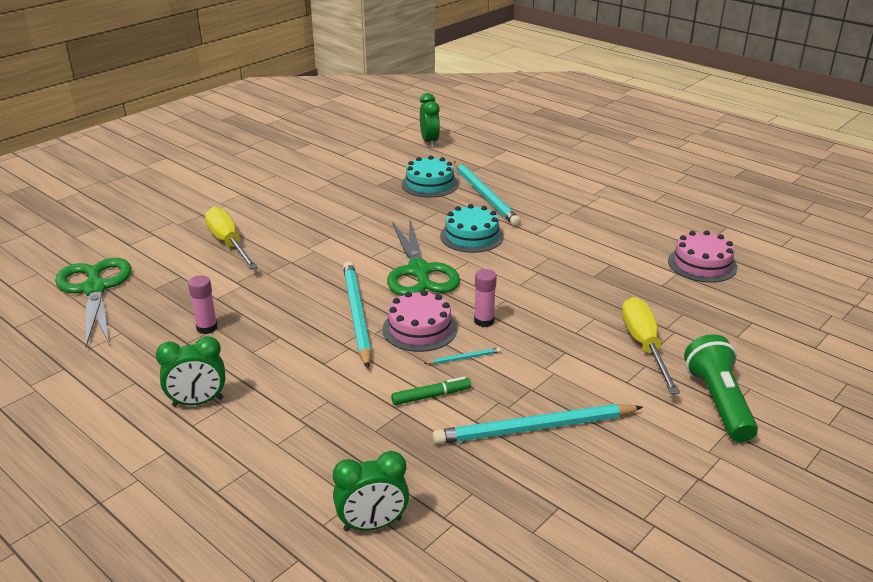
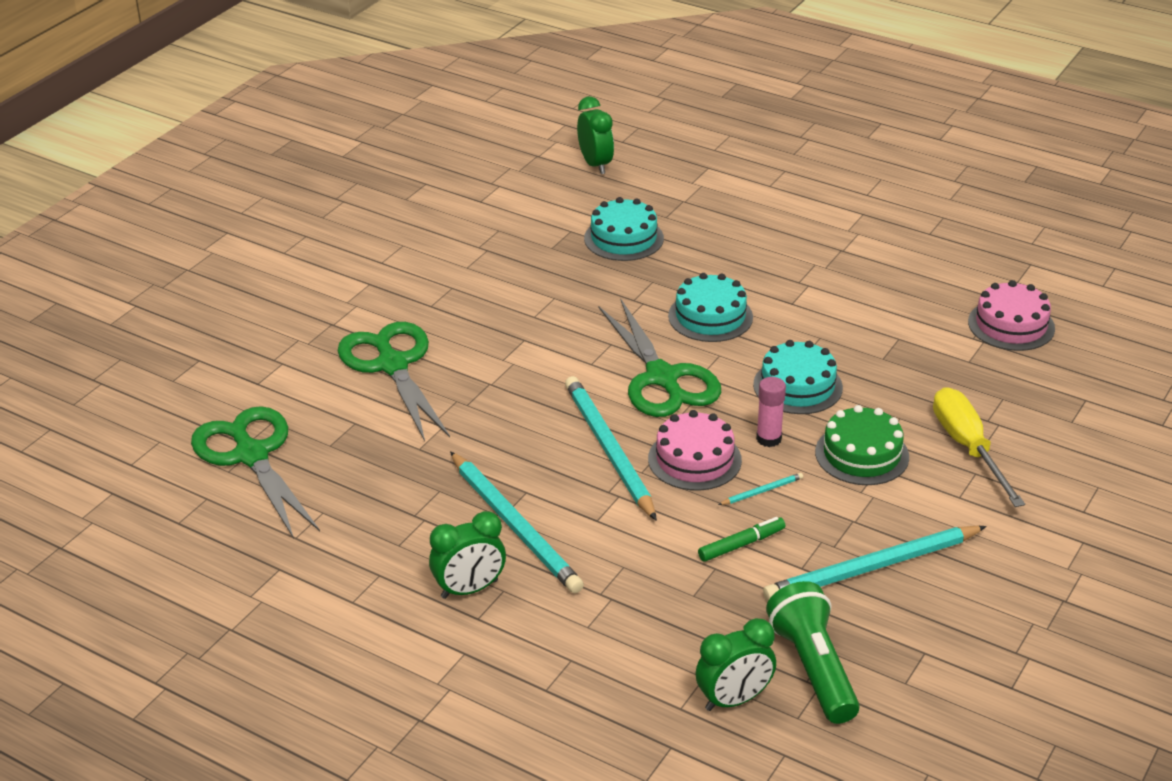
camera: 10 degrees left, 5 degrees up
pink glue stick [188,275,218,334] -> none
yellow screwdriver [205,207,257,269] -> green scissors [338,322,450,441]
turquoise pencil [454,161,521,226] -> turquoise pencil moved to [450,451,584,593]
green flashlight [684,334,758,442] -> green flashlight moved to [766,581,860,724]
none -> turquoise cake [753,340,843,414]
none -> green cake [815,405,909,485]

